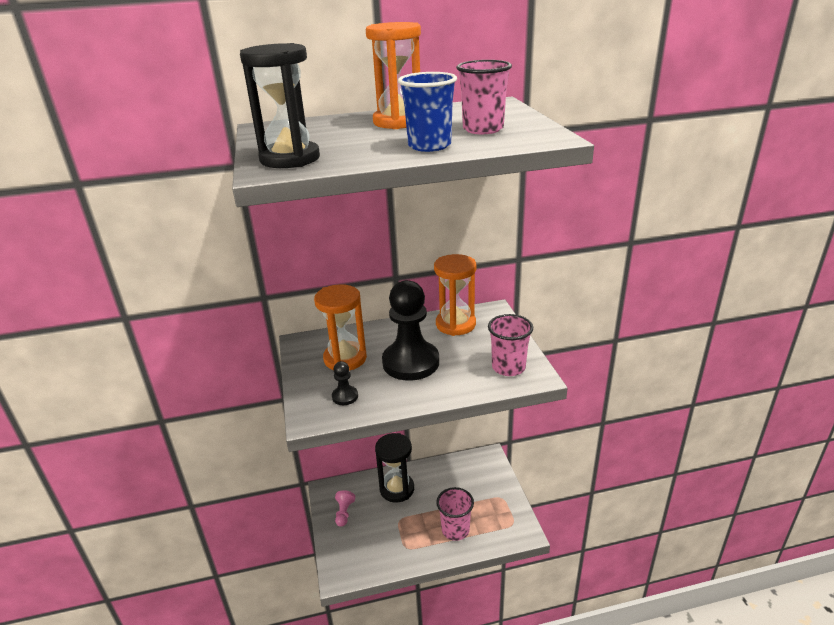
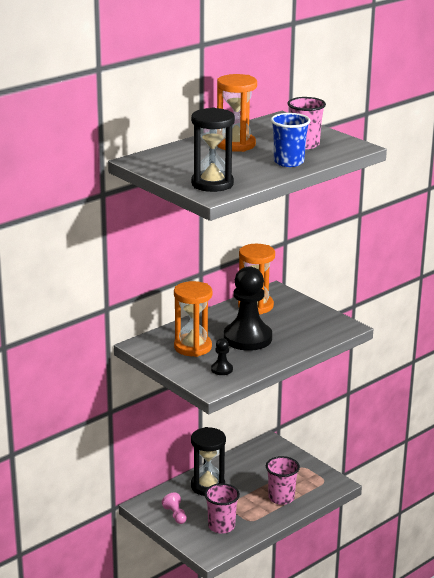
camera: 30 degrees left, 5 degrees down
pink cup [488,314,533,376] -> pink cup moved to [204,483,240,534]

